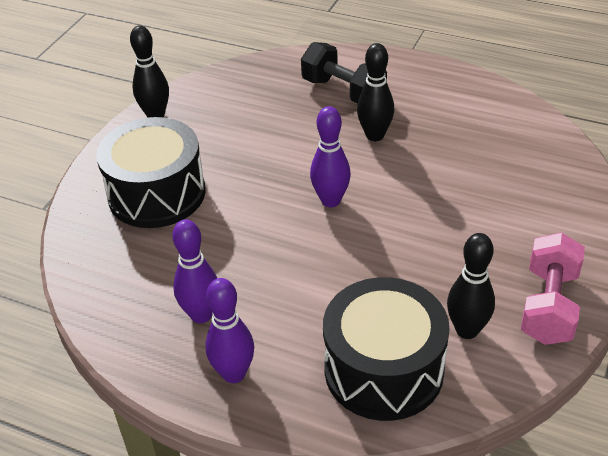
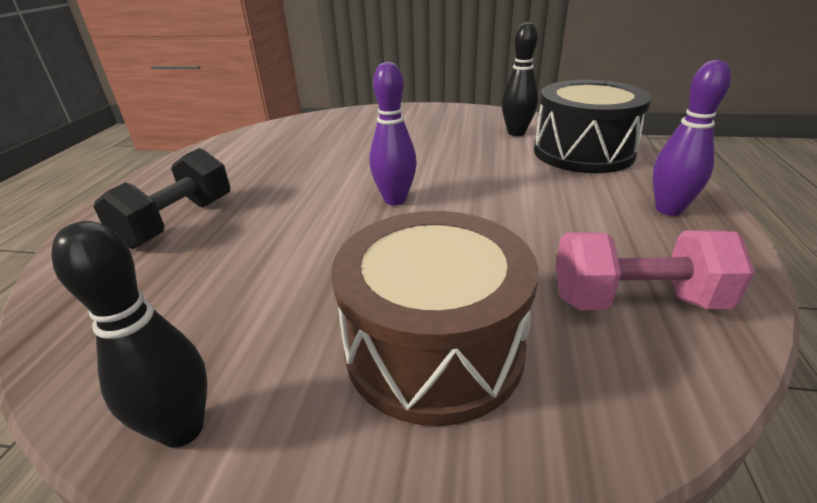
camera: 105 degrees left, 10 degrees down
black drum [96,117,205,228] -> brown drum [332,211,539,426]
purple bowling pin [172,219,217,323] -> none
black bowling pin [357,43,394,141] -> none
pink dumbbell [521,232,585,345] -> pink dumbbell moved to [556,230,755,310]

